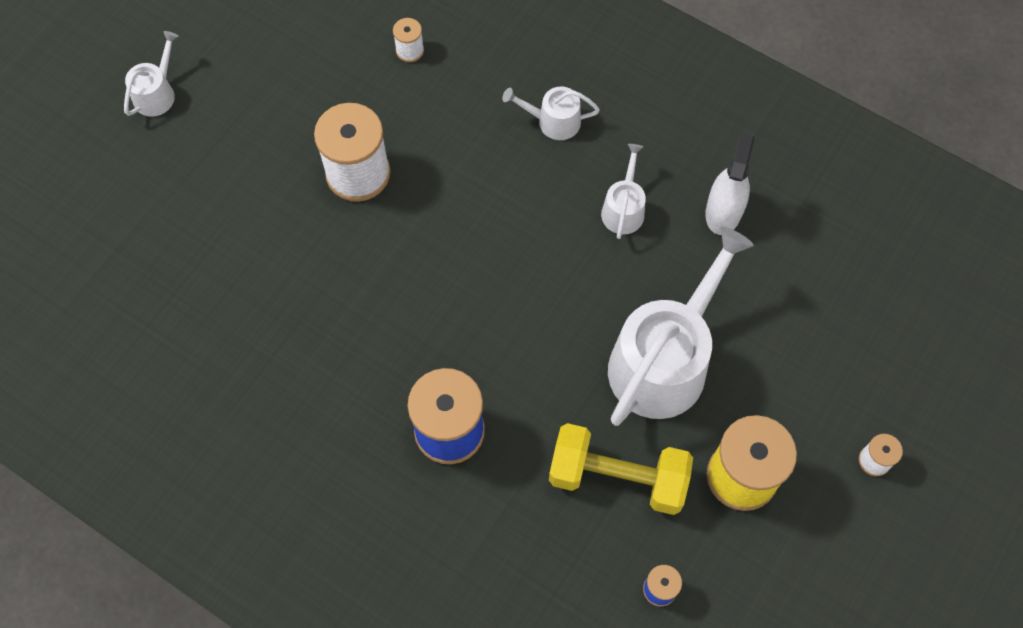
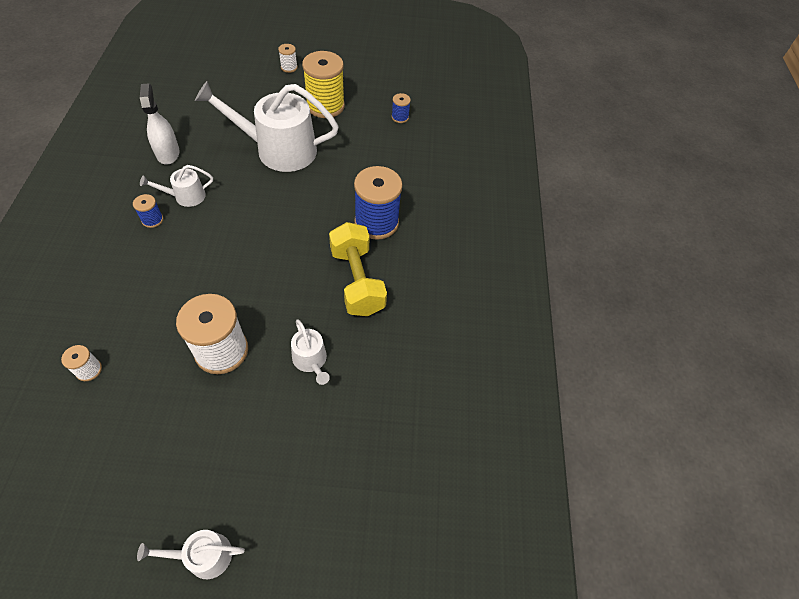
camera: 125 degrees left, 10 degrees down
white watering can [502,87,600,140] -> white watering can moved to [291,319,330,385]
yellow dumbbell [549,423,693,515] -> yellow dumbbell moved to [329,222,387,316]
white spray bottle [705,132,755,235] -> white spray bottle turned 90 degrees clockwise [140,83,180,164]
none -> blue spool [133,194,163,228]

